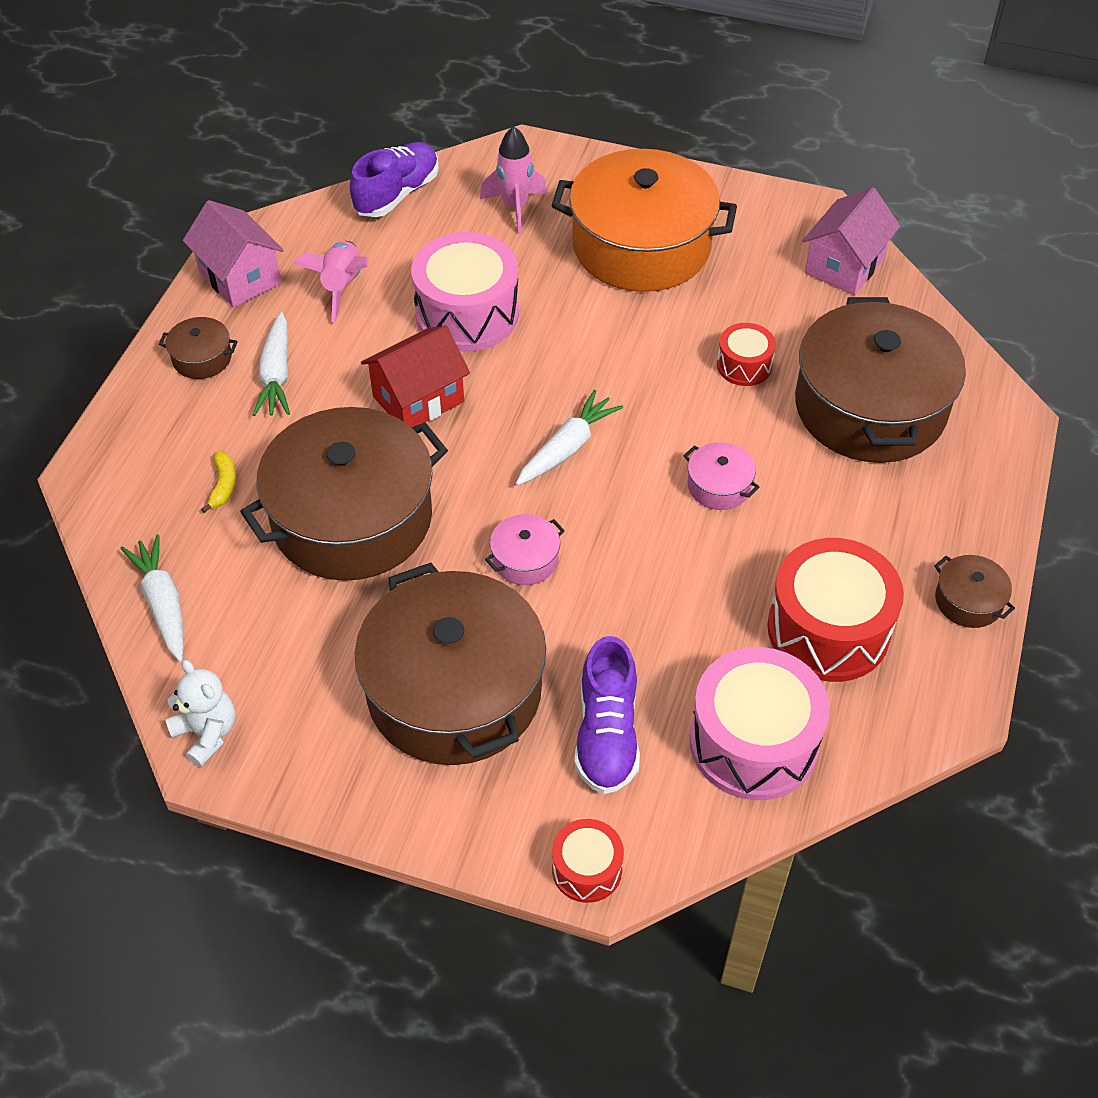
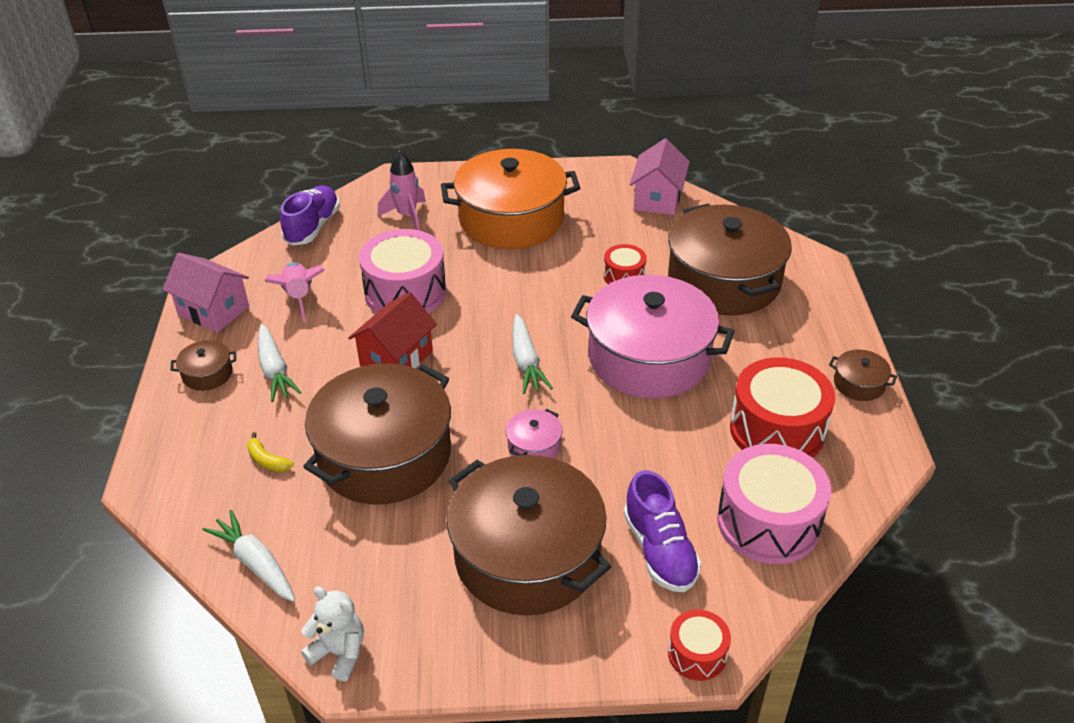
camera: 20 degrees left, 10 degrees down
yellow banana [201,452,236,513] -> yellow banana turned 150 degrees clockwise [247,432,294,472]
white carrot [516,390,623,486] -> white carrot turned 150 degrees clockwise [512,314,553,394]
pink pot [684,442,760,510] -> pink pot [571,275,735,399], size x2.48

